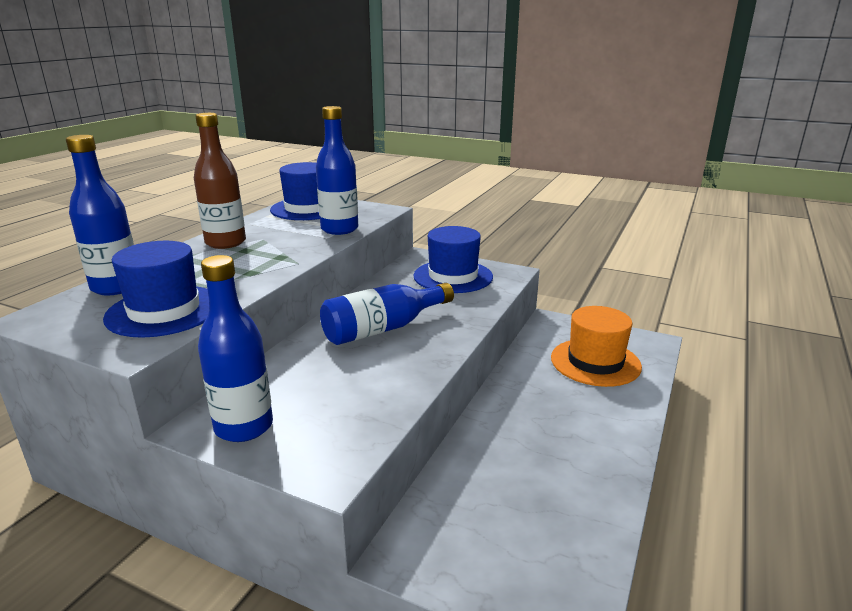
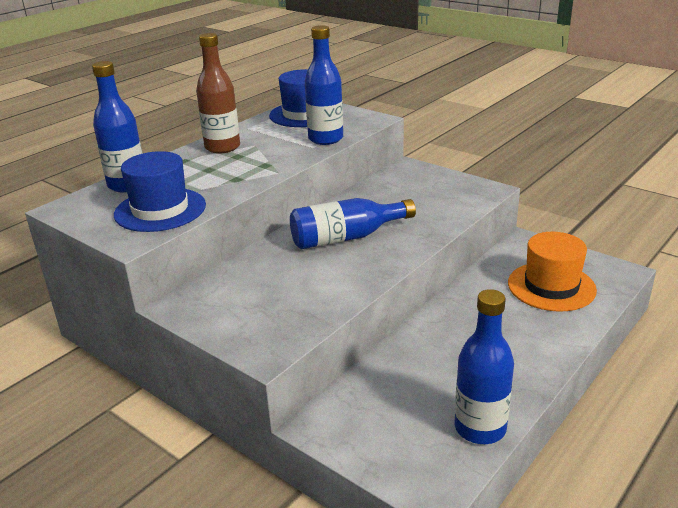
camera: 15 degrees right, 5 degrees up
blue bottle [198,255,273,442] -> blue bottle moved to [455,289,514,444]
blue hat [413,226,493,293] -> none

